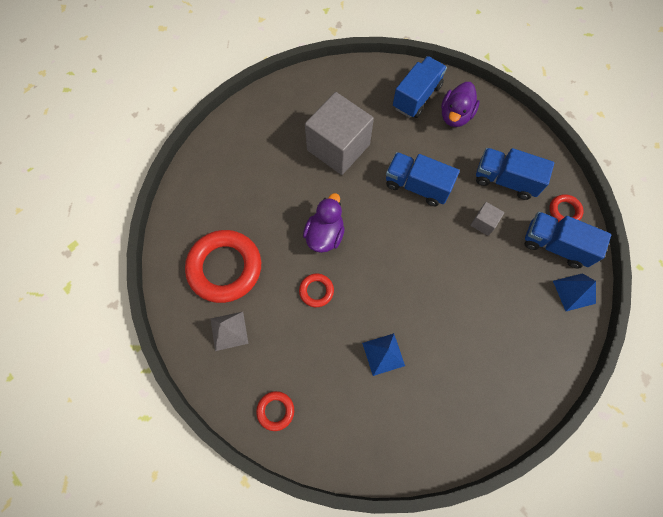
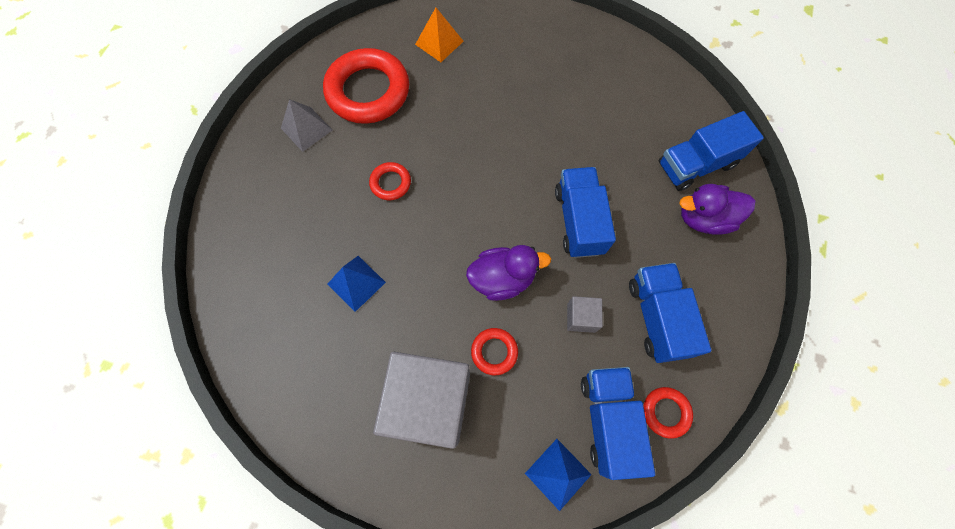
camera: 60 degrees right, 0 degrees up
red ring [256,391,294,431] -> red ring moved to [471,328,518,375]
purple duck [303,193,345,253] -> purple duck moved to [466,245,551,301]
grey cube [305,92,374,175] -> grey cube moved to [373,352,470,449]
blue truck [393,56,447,118] -> blue truck turned 150 degrees clockwise [658,111,764,191]
none -> orange pyramid [415,8,464,62]

